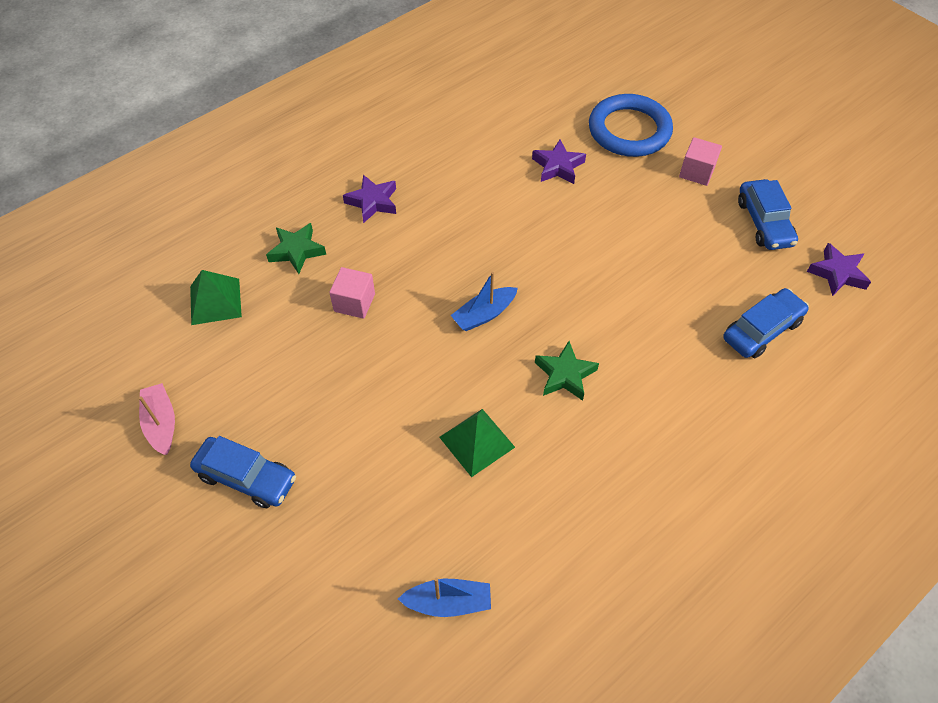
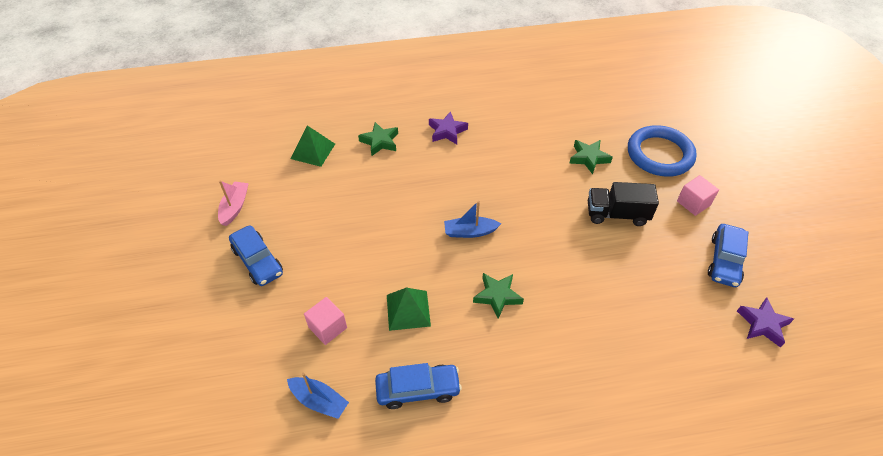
camera: 30 degrees right, 5 degrees down
pink cube [329,267,375,319] -> pink cube moved to [304,297,347,345]
purple star [532,140,586,184] -> green star [569,140,613,174]
blue car [723,288,809,358] -> blue car moved to [375,363,462,409]
none -> black truck [588,182,659,226]

